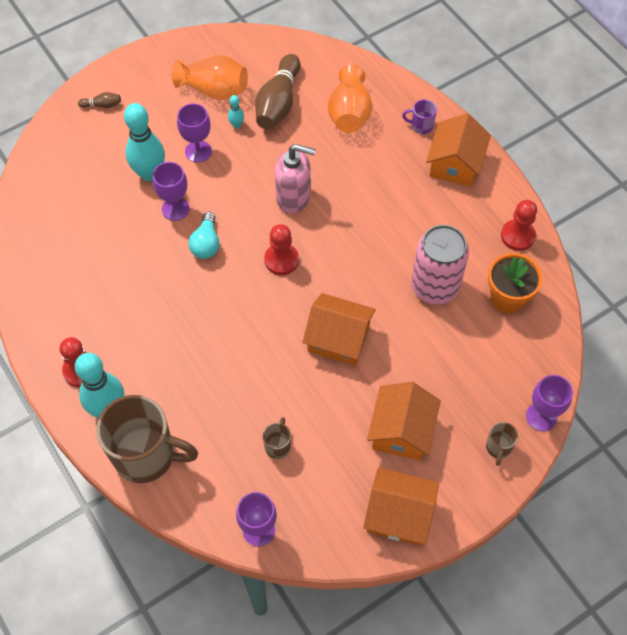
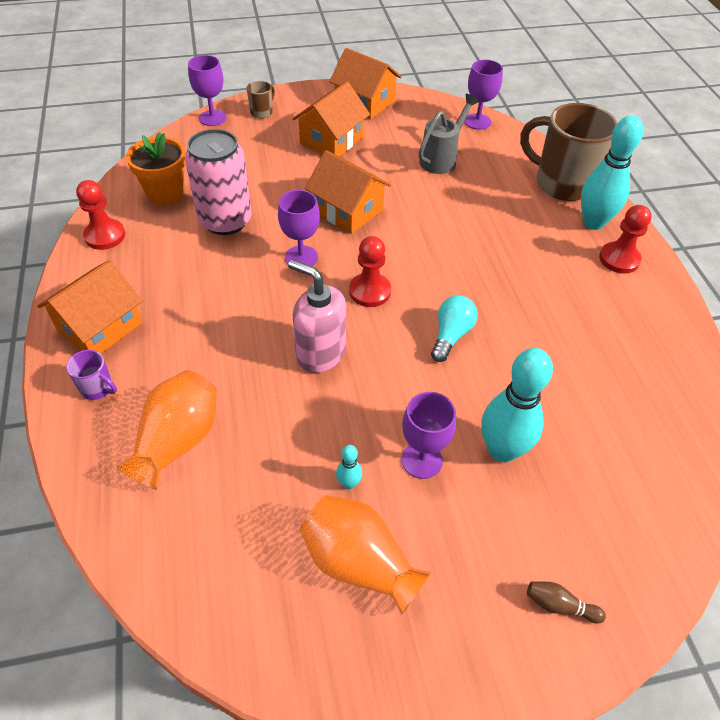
camera: 160 degrees left, 10 degrees down
purple goblet [153,162,190,221] -> purple goblet moved to [278,190,320,266]
brown bowling pin [255,54,301,129] -> none
brown mug [263,417,291,459] -> grey watering can [419,94,479,174]

